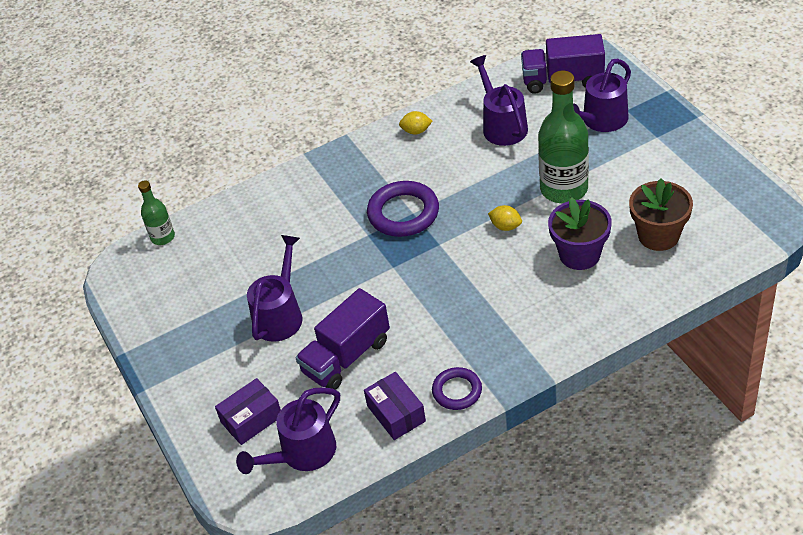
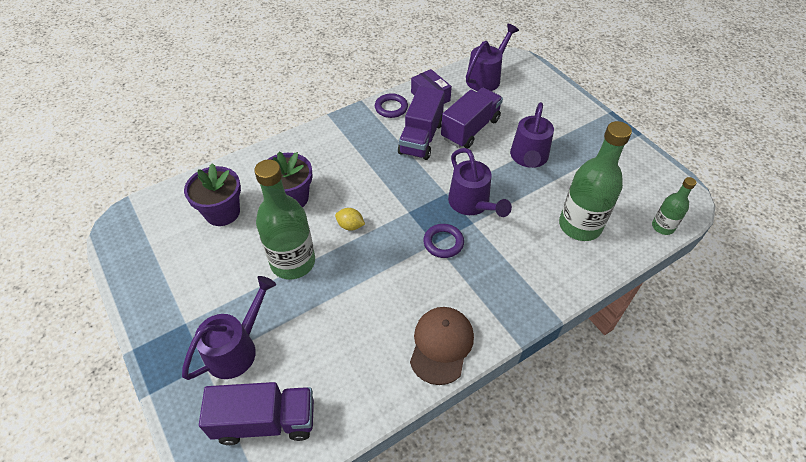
camera: 170 degrees right, 5 degrees up
purple box [215,378,281,445] -> none
purple ring [367,181,439,237] -> purple ring [423,224,464,258], size x0.61
yellow lemon [399,111,432,135] -> brown cap [410,307,474,385]
purple watering can [470,55,528,146] -> purple watering can moved to [448,148,512,217]
brown flower pot [629,178,693,251] -> purple flower pot [184,163,241,226]
none -> purple truck [398,86,445,160]
none -> green bottle [559,121,632,241]

